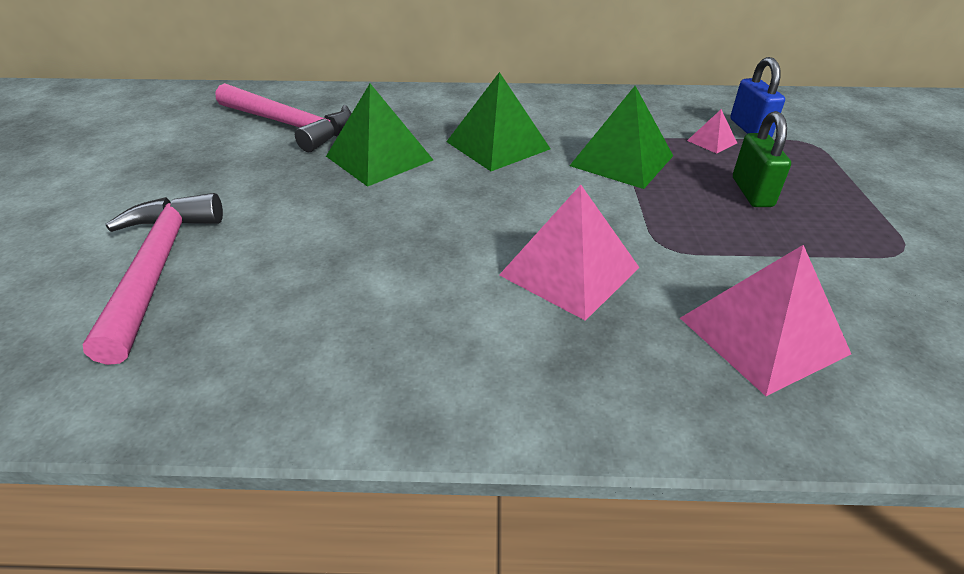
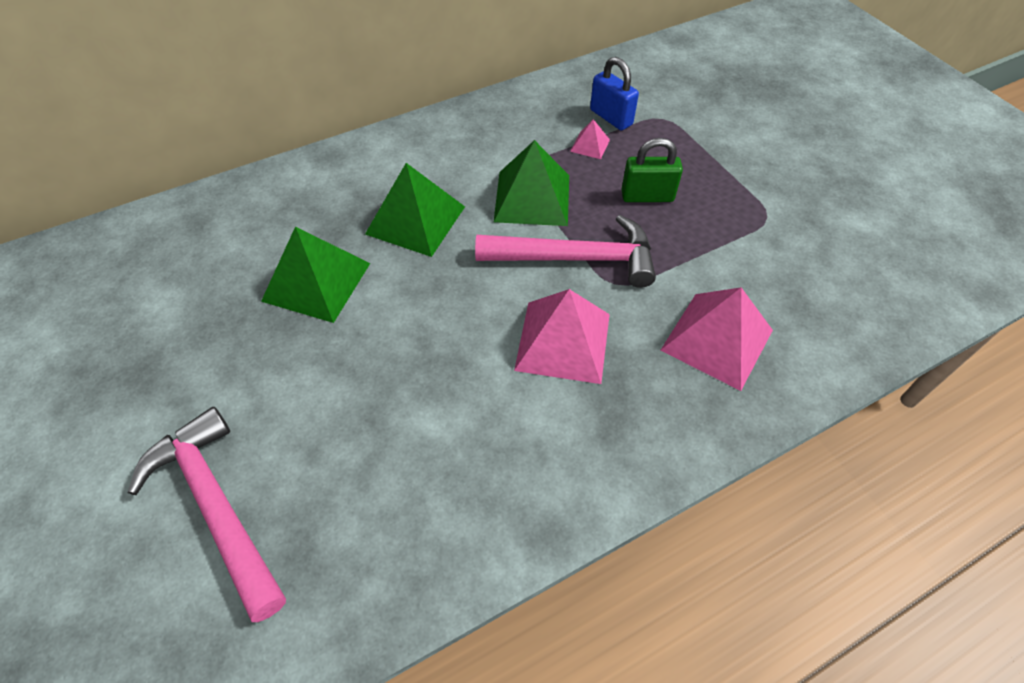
camera: 30 degrees left, 15 degrees up
pink hammer [216,83,352,152] -> pink hammer moved to [475,215,656,288]
green padlock [733,111,791,207] -> green padlock turned 60 degrees counterclockwise [622,138,683,202]

